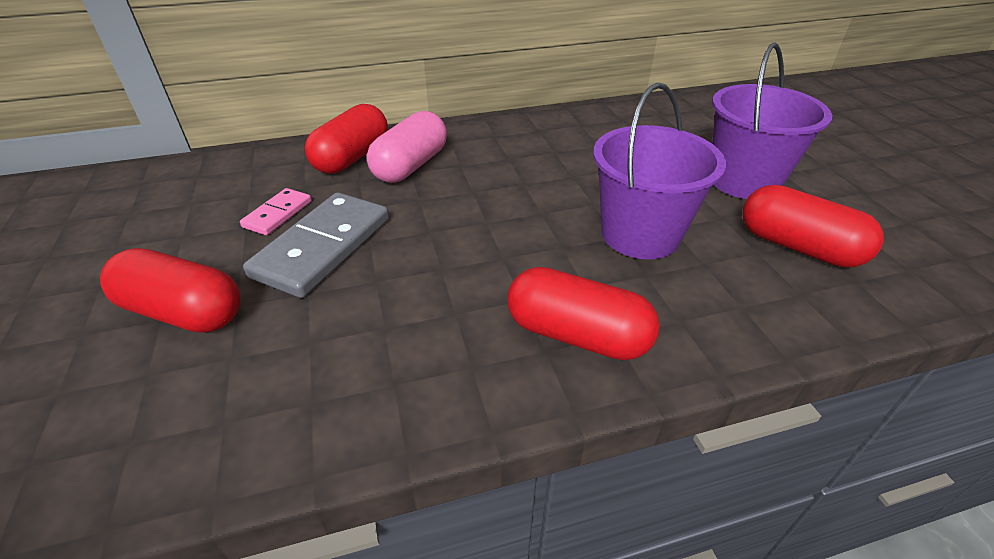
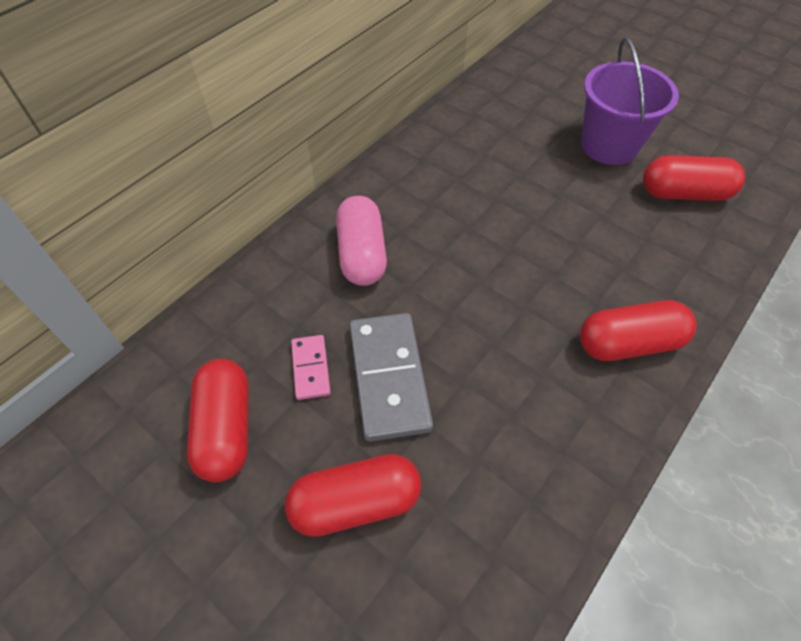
camera: 35 degrees left, 15 degrees up
red capsule [305,104,388,174] -> red capsule moved to [187,359,248,482]
purple bucket [593,83,726,259] -> none

